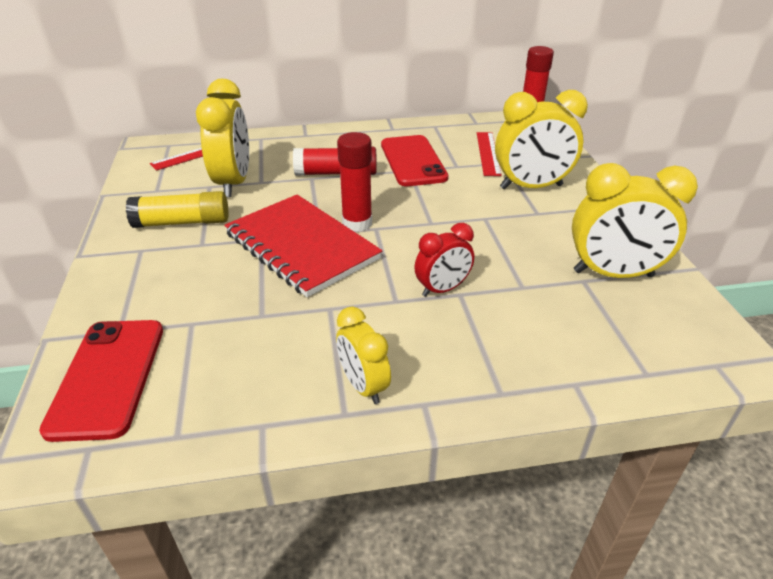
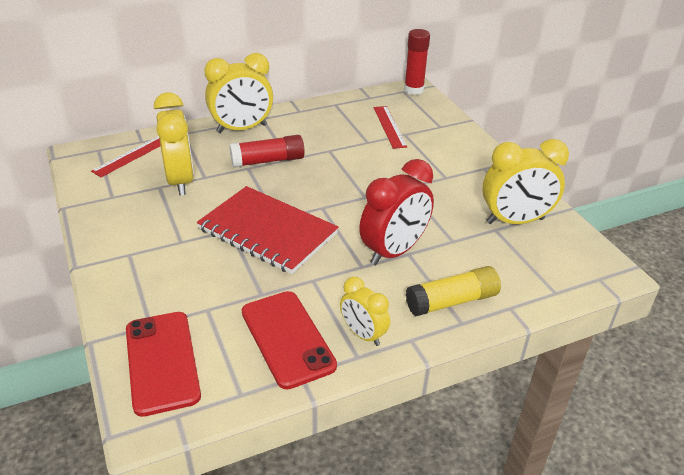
camera: 15 degrees left, 0 degrees up
yellow glue stick [126,191,229,228] -> yellow glue stick moved to [406,266,501,316]
red glue stick [337,132,372,232] -> none
red phone [381,135,448,186] -> red phone moved to [242,291,337,390]
red clock [415,223,474,297] -> red clock [359,159,434,265], size x1.71
yellow clock [495,90,588,189] -> yellow clock moved to [204,53,273,133]

